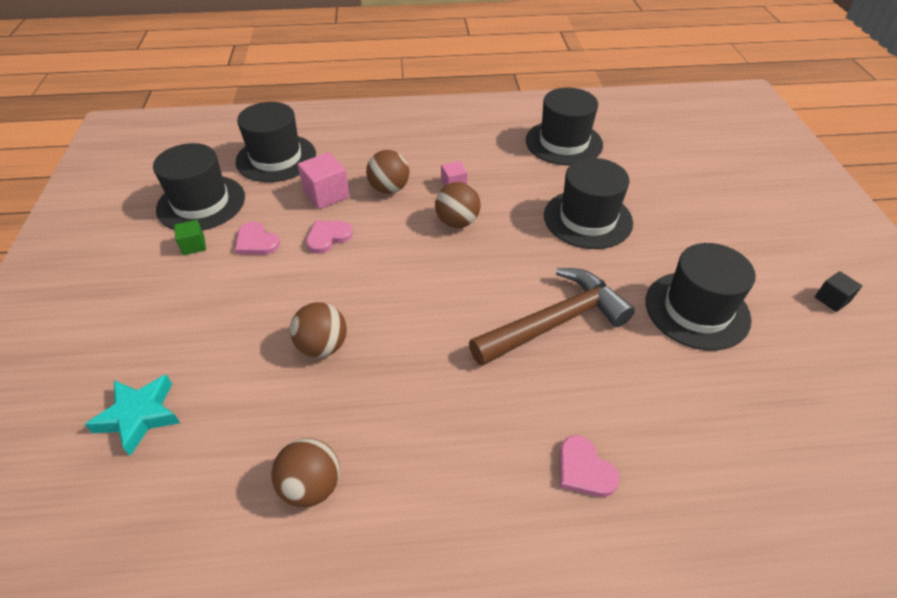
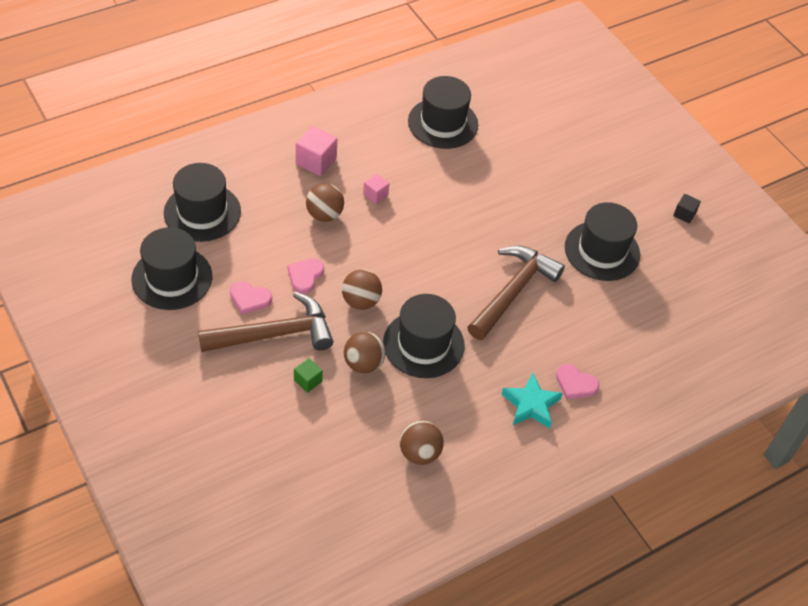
camera: 30 degrees left, 5 degrees up
turquoise star [85,374,180,456] -> turquoise star moved to [502,373,563,429]
green cube [174,220,206,255] -> green cube moved to [294,358,323,393]
pink cube [298,152,350,209] -> pink cube moved to [296,126,337,176]
brown ball [435,182,481,228] -> brown ball moved to [342,269,382,310]
black hat [544,158,633,249] -> black hat moved to [383,294,464,378]
none -> brown hammer [198,292,333,352]

